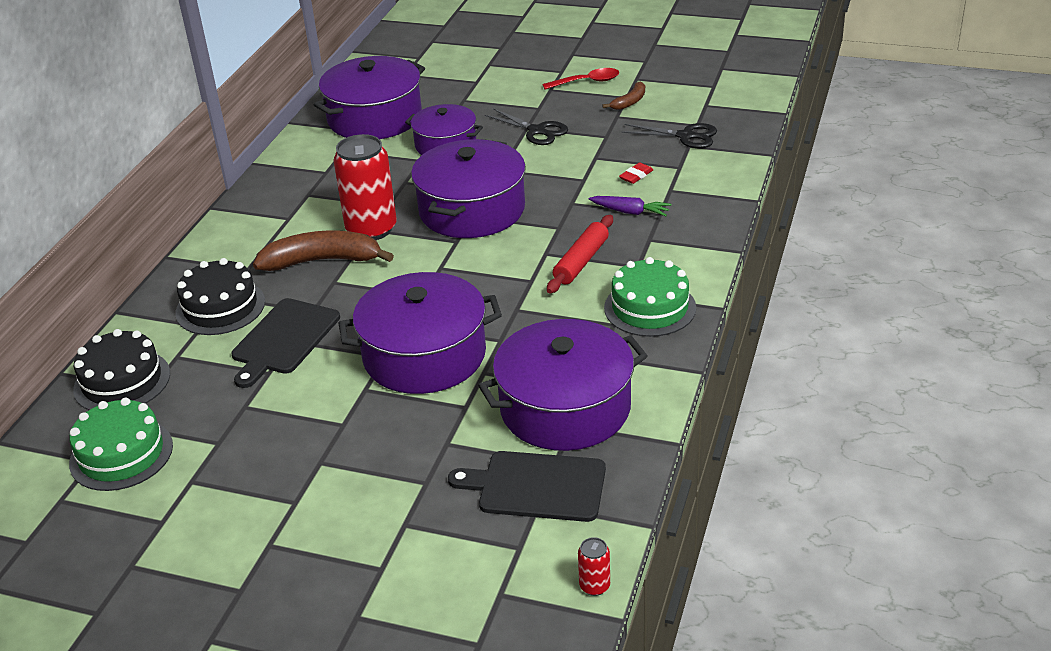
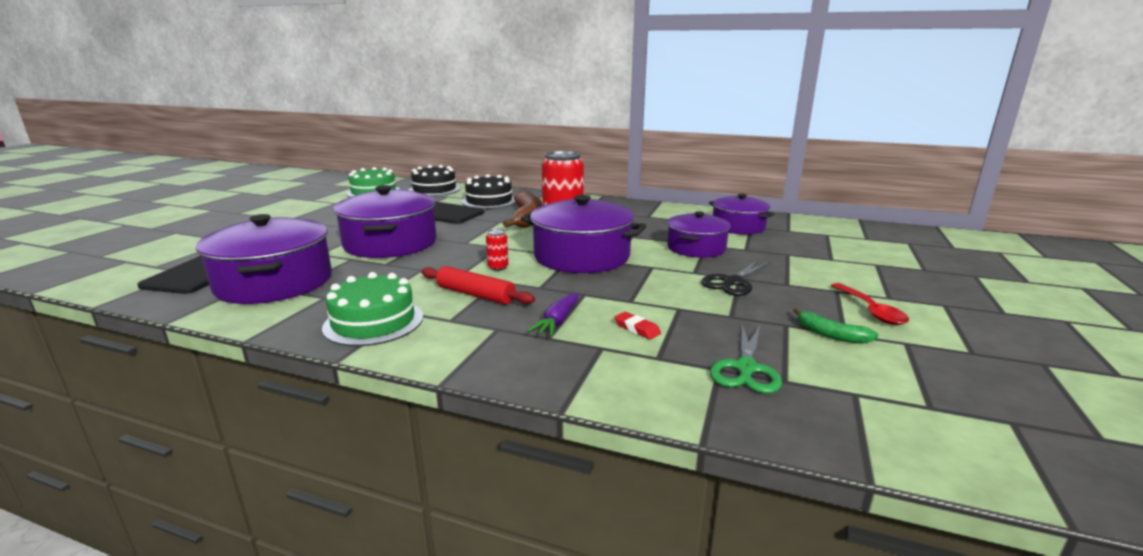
camera: 90 degrees right, 15 degrees down
purple pot [314,56,425,139] -> purple pot [709,194,775,234], size x0.63
red can [578,537,610,596] -> red can moved to [486,229,508,271]
brown banana [602,81,645,110] -> green banana [794,308,879,344]
black scissors [621,123,717,148] -> green scissors [710,325,782,394]

